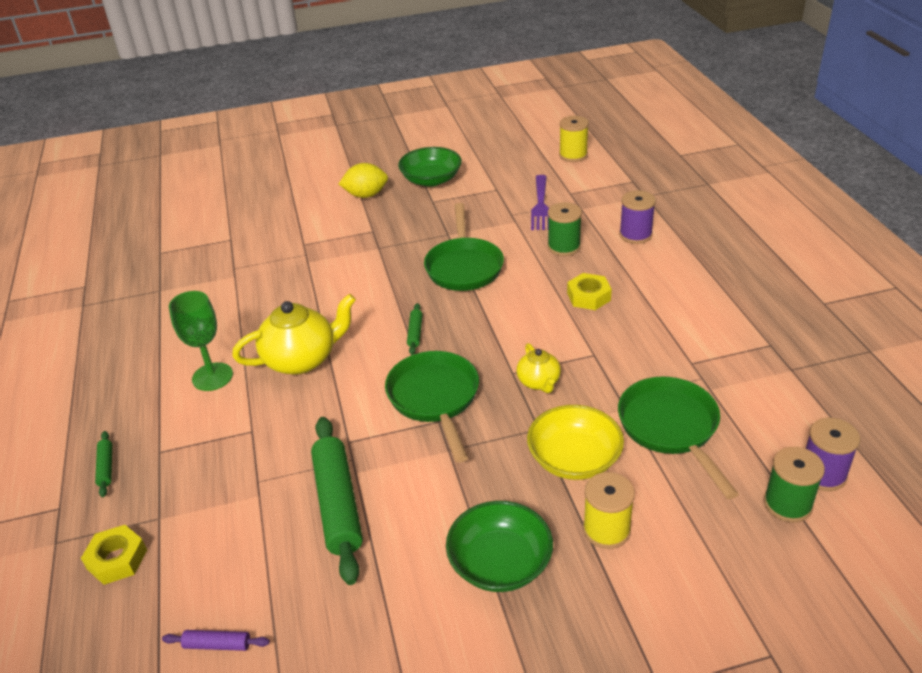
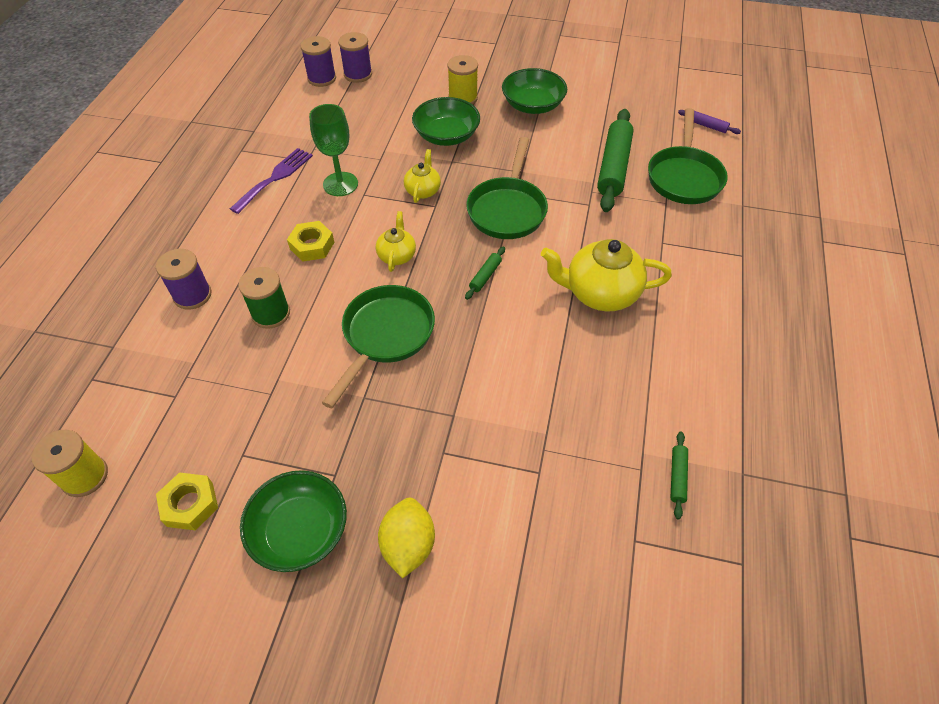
camera: 155 degrees left, 15 degrees up
yellow nut [81,525,147,585] -> yellow nut moved to [156,473,218,530]
green rolling pin [95,431,112,497] -> green rolling pin moved to [671,431,688,520]
green goblet [169,291,233,391] -> green goblet moved to [309,104,358,196]
yellow lemon [339,163,388,198] -> yellow lemon turned 75 degrees clockwise [378,498,435,578]
yellow bowl [527,405,624,480] -> green bowl [412,97,480,146]
purple fork [531,175,549,230] -> purple fork moved to [230,148,313,214]
green pan [618,376,739,499] -> green pan moved to [648,108,728,204]
green spool [764,447,825,522] -> purple spool [338,32,372,83]
none -> yellow teapot [376,211,416,272]

